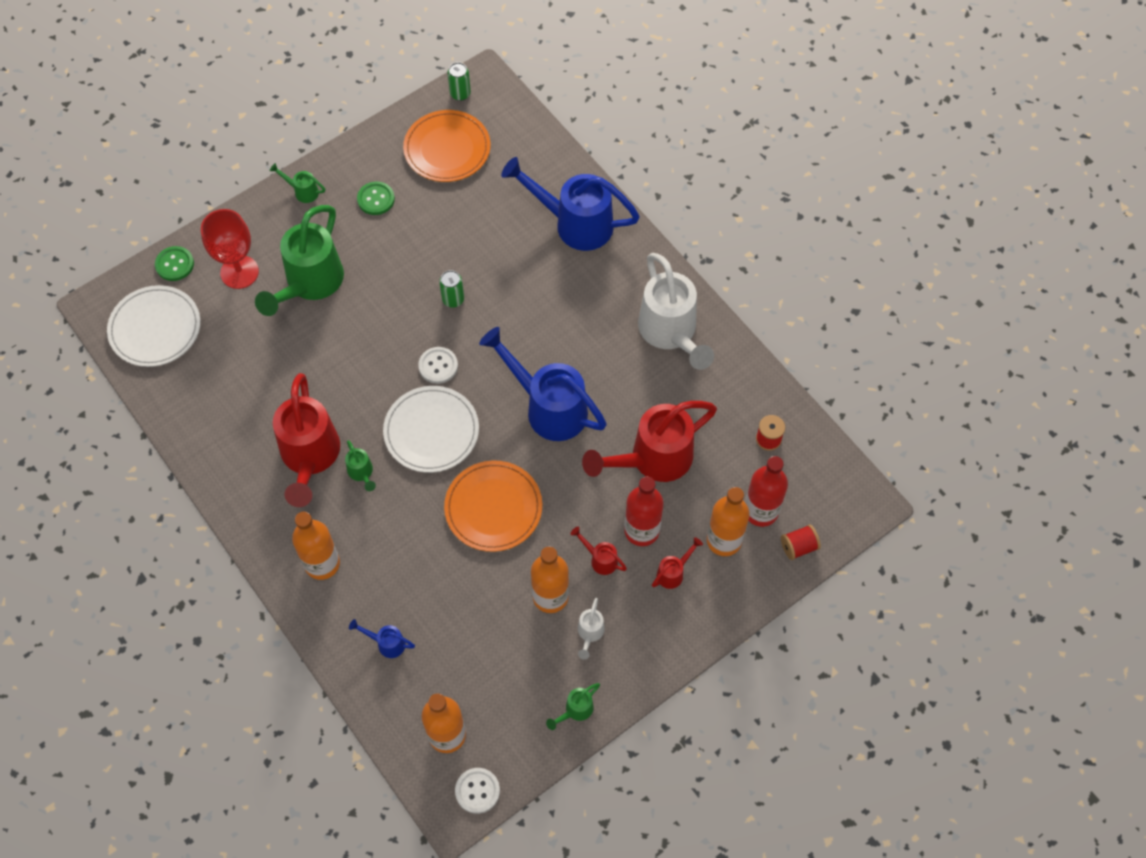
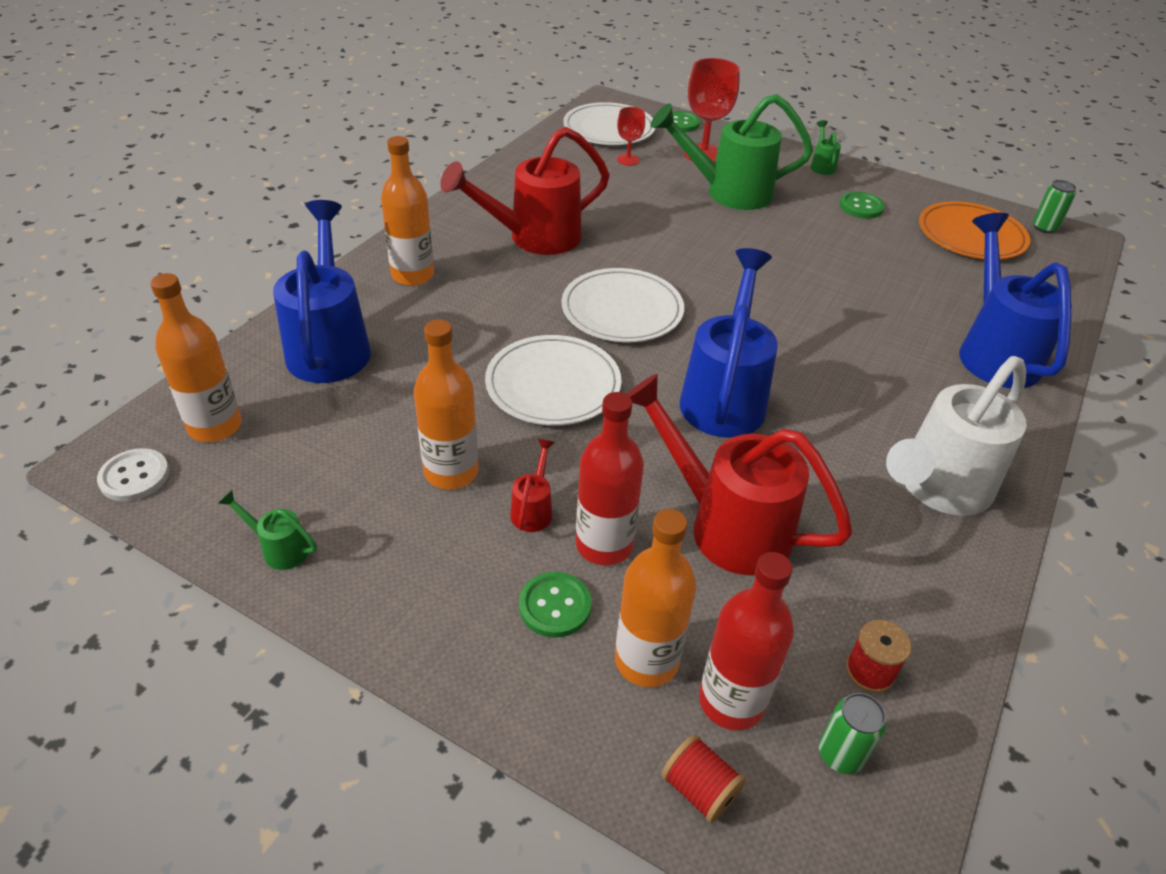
camera: 65 degrees right, 20 degrees down
green watering can [345,440,376,491] -> none
blue watering can [349,619,415,658] -> blue watering can [273,200,371,383], size x2.36
white button [418,347,458,384] -> none
green can [439,270,464,308] -> green can moved to [819,693,886,774]
orange plate [444,460,542,552] -> white plate [485,335,622,426]
white watering can [578,598,605,660] -> none
red watering can [652,537,703,589] -> green button [519,572,592,638]
none -> red goblet [617,107,645,165]

